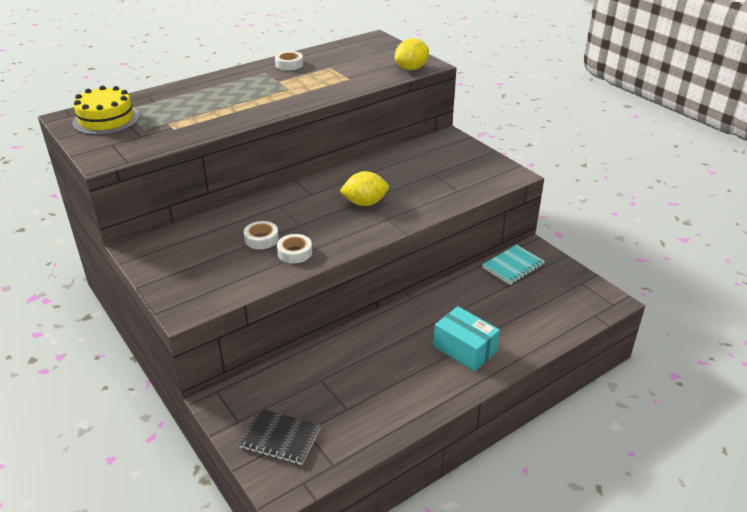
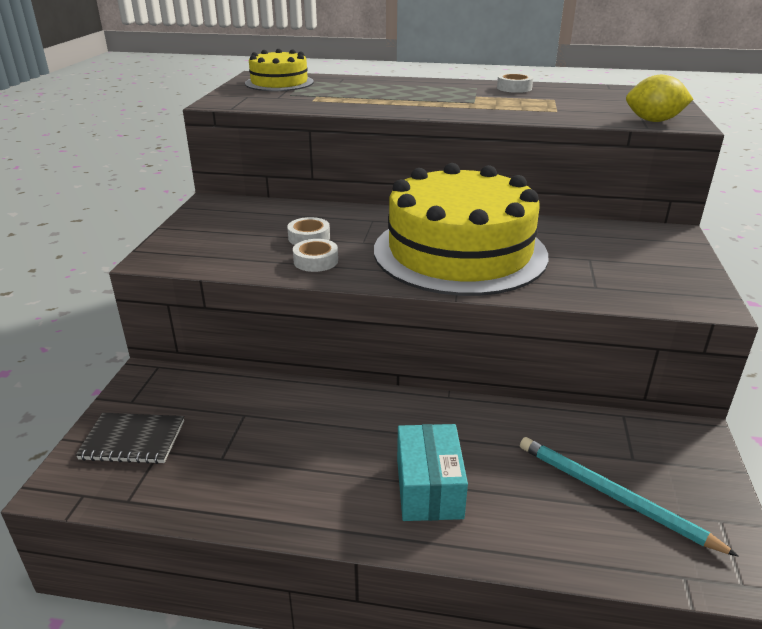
camera: 45 degrees right, 5 degrees down
black notebook [238,409,321,465] -> black notebook turned 60 degrees counterclockwise [76,413,184,464]
yellow lemon [340,171,389,206] -> yellow cake [374,163,549,296]
turquoise notebook [482,245,545,285] -> none
none -> turquoise pencil [520,437,739,557]

